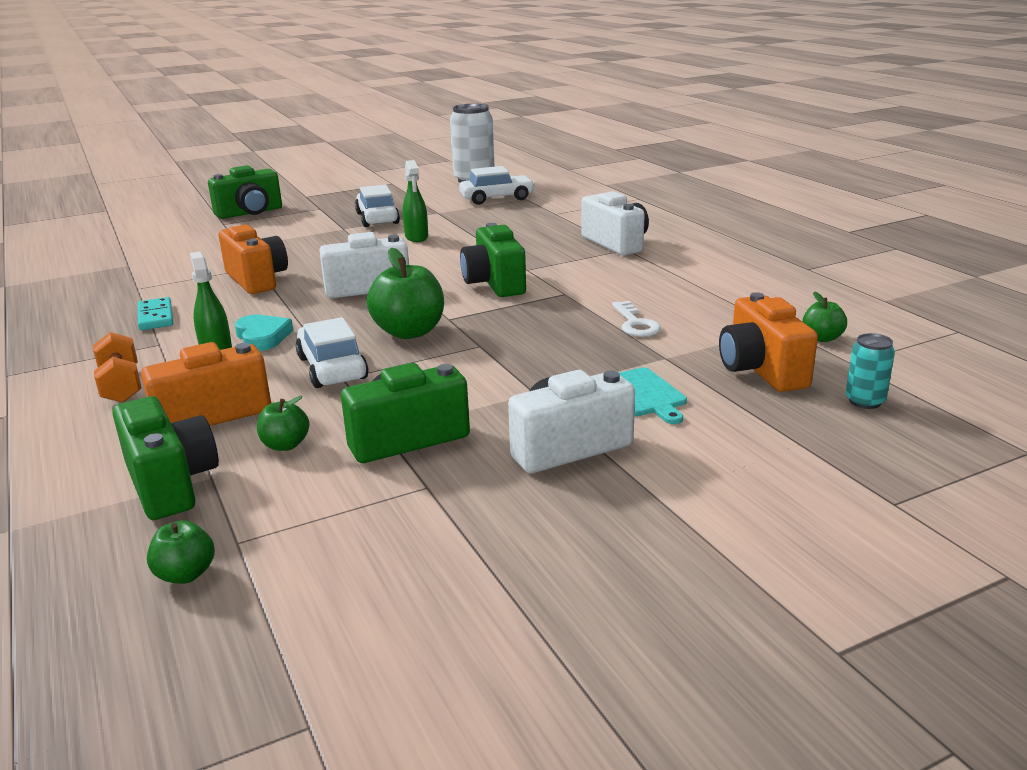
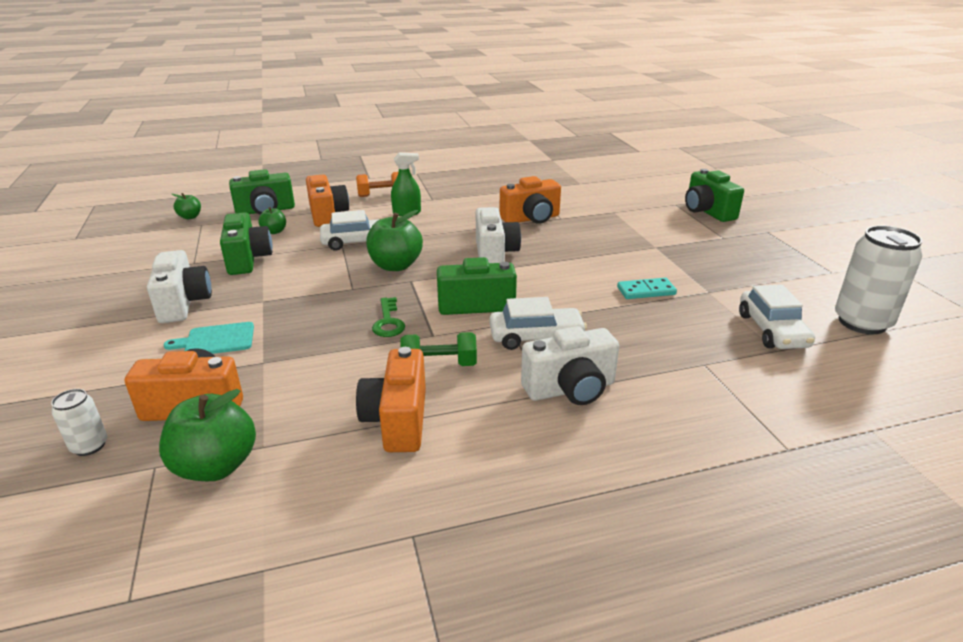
camera: 100 degrees right, 5 degrees up
turquoise domino [138,297,173,330] -> turquoise domino moved to [617,278,677,299]
turquoise heart [235,315,293,351] -> none
white car [355,185,400,227] -> white car moved to [489,297,587,350]
green spray bottle [403,160,428,242] -> none
white key [612,301,661,337] -> none
green apple [802,292,847,342] -> green apple [159,389,256,481], size x1.89
turquoise can [846,333,895,409] -> white can [51,389,107,456]
none -> orange camera [356,347,426,452]
none -> green key [372,297,405,337]
none -> green dumbbell [400,332,477,366]

